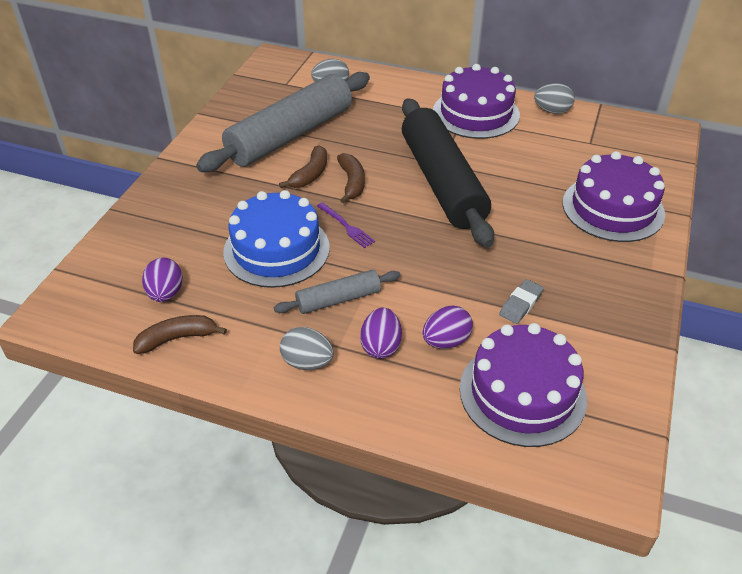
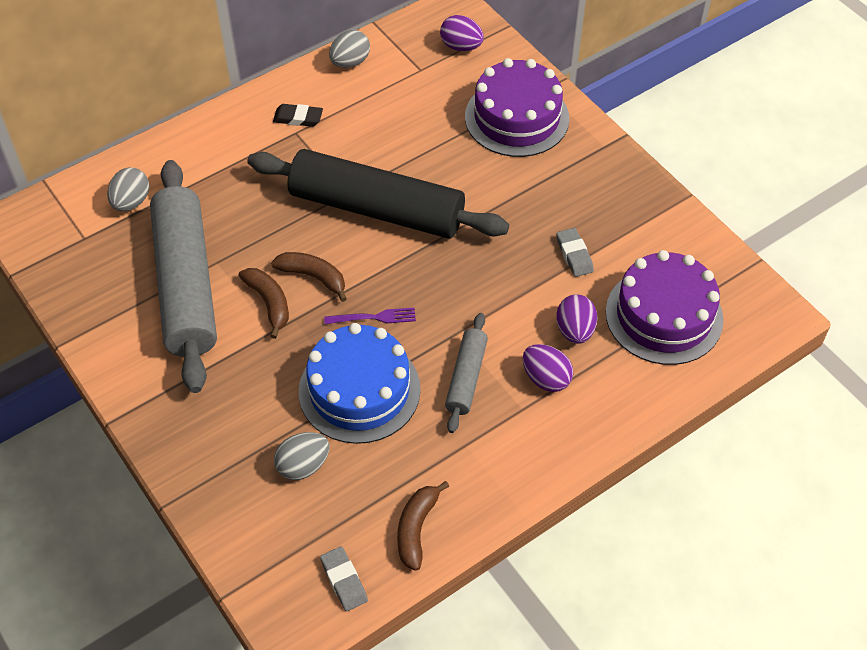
camera: 55 degrees left, 10 degrees up
purple egg [142,257,183,302] -> purple egg moved to [440,15,484,51]
grey egg [280,327,334,370] -> grey egg moved to [274,432,329,480]
purple cake [433,64,520,139] -> black eraser [273,104,323,127]
none -> grey eraser [320,546,368,611]

